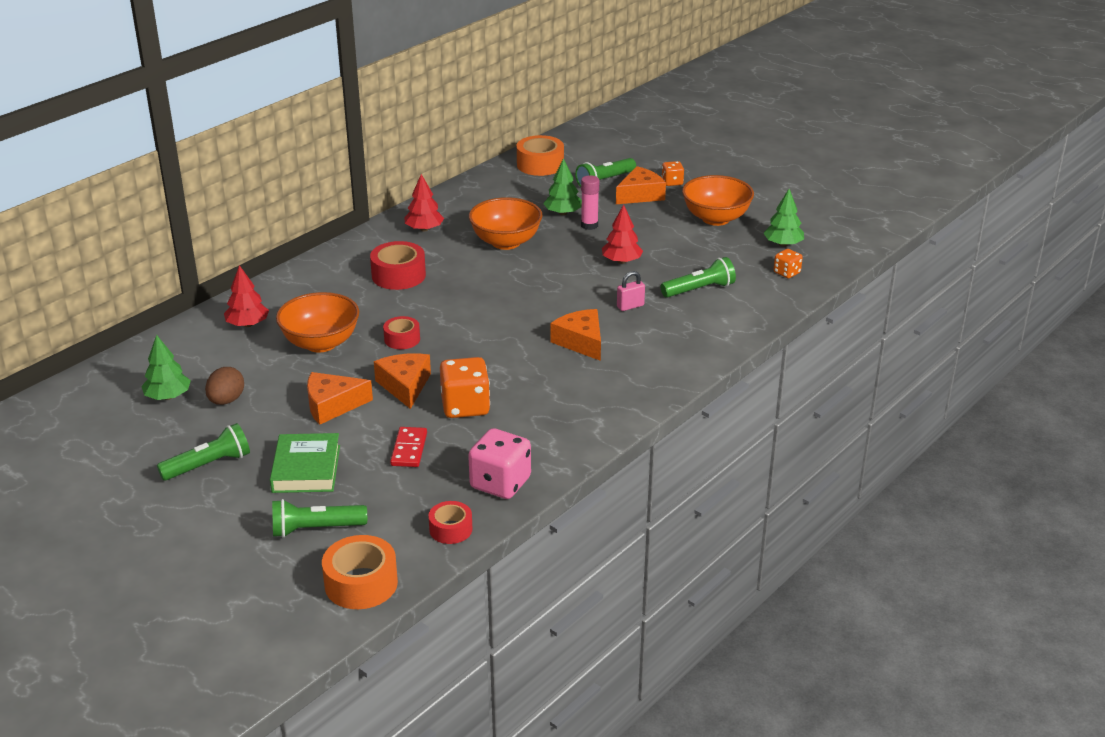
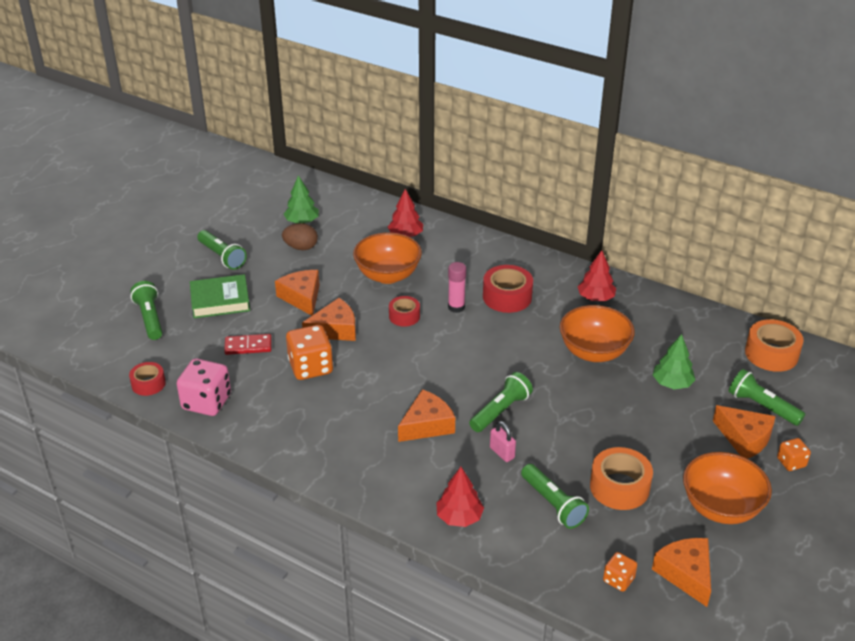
camera: 80 degrees right, 5 degrees up
orange tape [322,535,398,609] -> orange tape moved to [590,447,653,510]
pink glue stick [581,175,599,230] -> pink glue stick moved to [448,262,466,313]
red tree [602,204,643,264] -> red tree moved to [436,467,484,527]
green tree [764,189,804,247] -> orange cheese [652,538,711,607]
none -> green flashlight [469,372,533,432]

